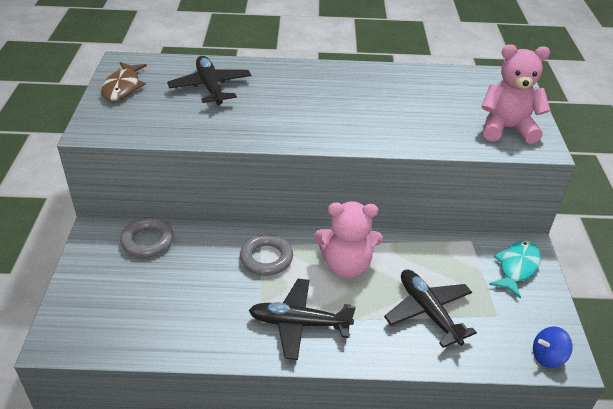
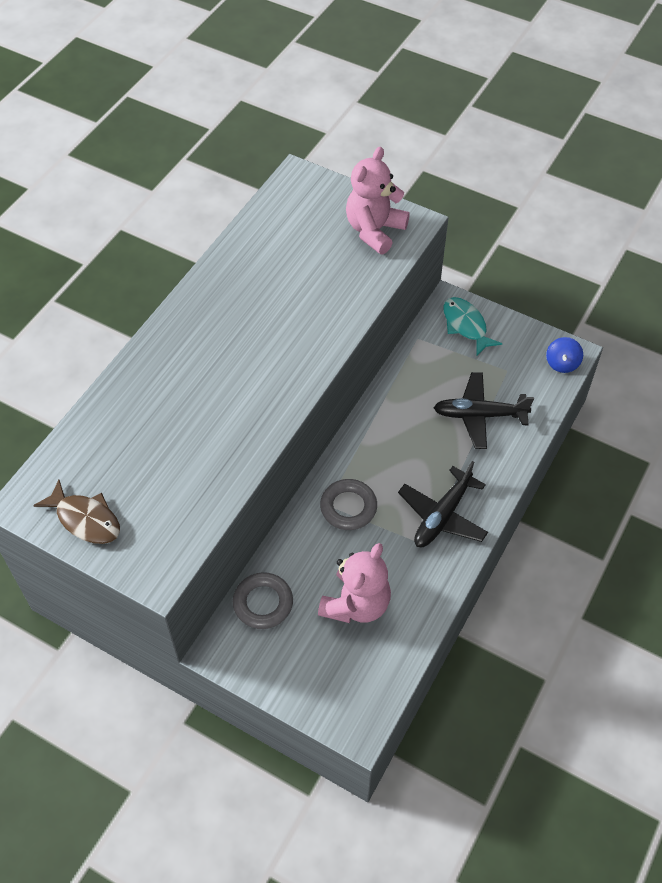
camera: 60 degrees left, 15 degrees up
black plane [167,56,251,105] -> none
pink teddy bear [314,201,383,278] -> pink teddy bear moved to [318,543,391,623]

